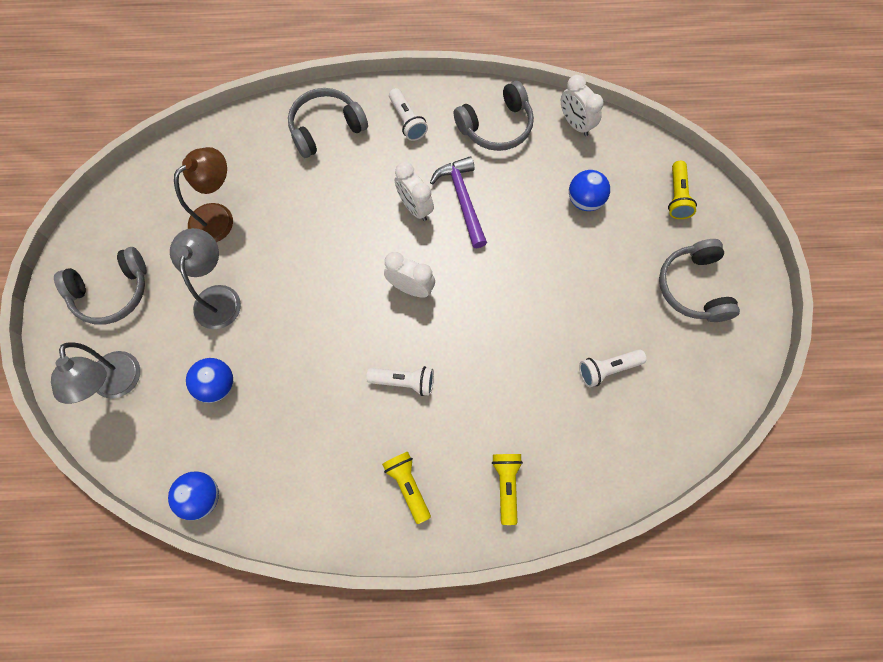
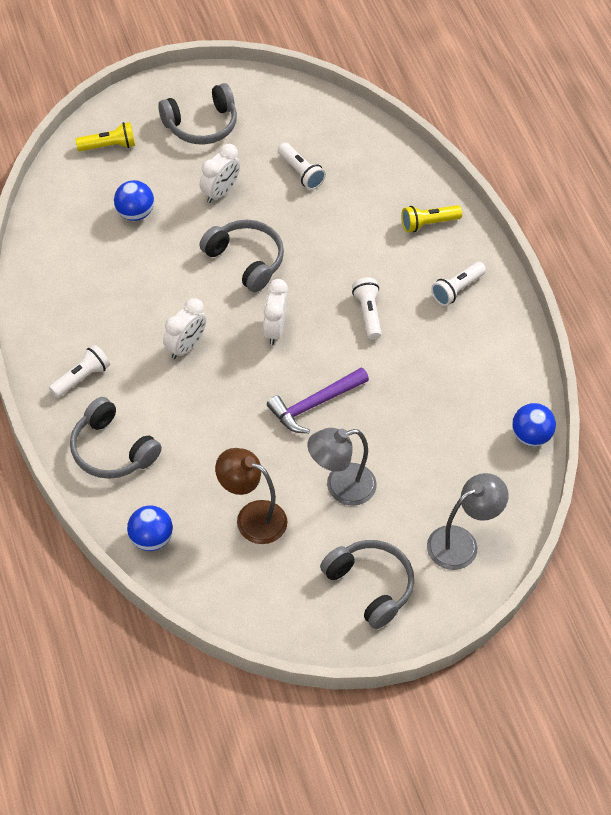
camera: 110 degrees left, 15 degrees down
blue ball [186,358,233,403] -> blue ball moved to [127,506,173,551]
yellow flashlight [382,452,431,524] -> white flashlight [431,262,486,306]
purple hammer [430,156,487,248] -> purple hammer moved to [267,367,369,433]
grey headphones [454,81,534,151] -> grey headphones moved to [200,220,284,292]
white clock [561,75,604,136] -> white clock moved to [199,144,240,203]

